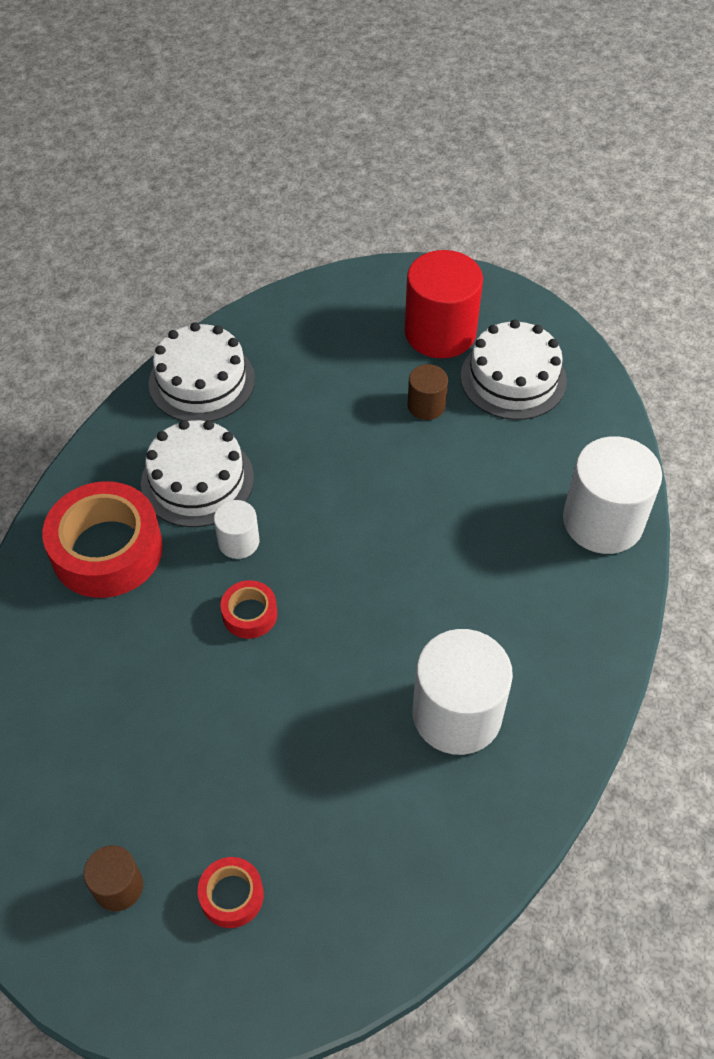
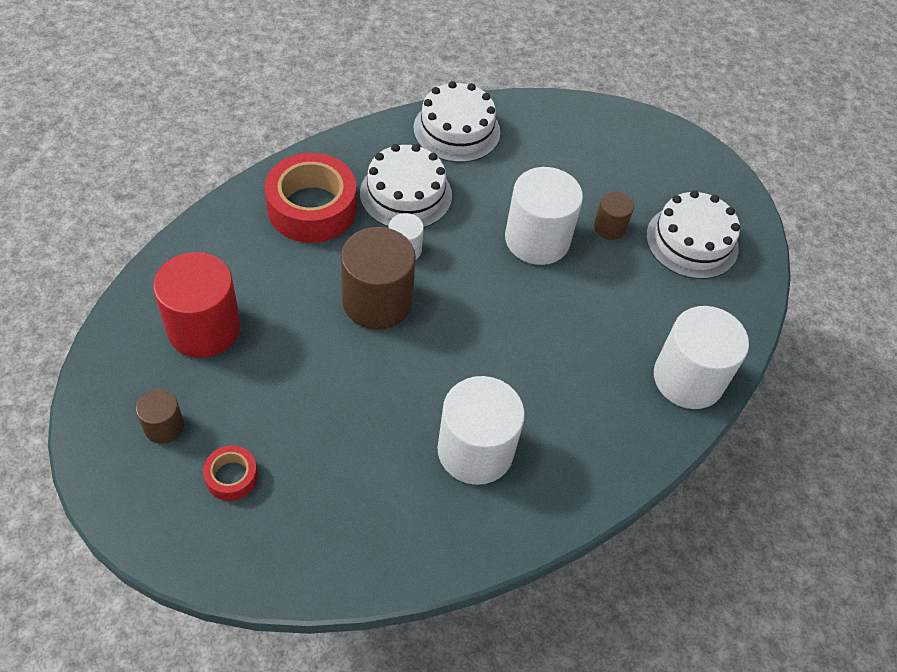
camera: 25 degrees right, 0 degrees up
red tape [221,580,277,639] -> brown cylinder [341,227,416,330]
red cylinder [404,250,483,358] -> red cylinder moved to [153,252,241,358]
none -> white cylinder [505,167,583,265]

